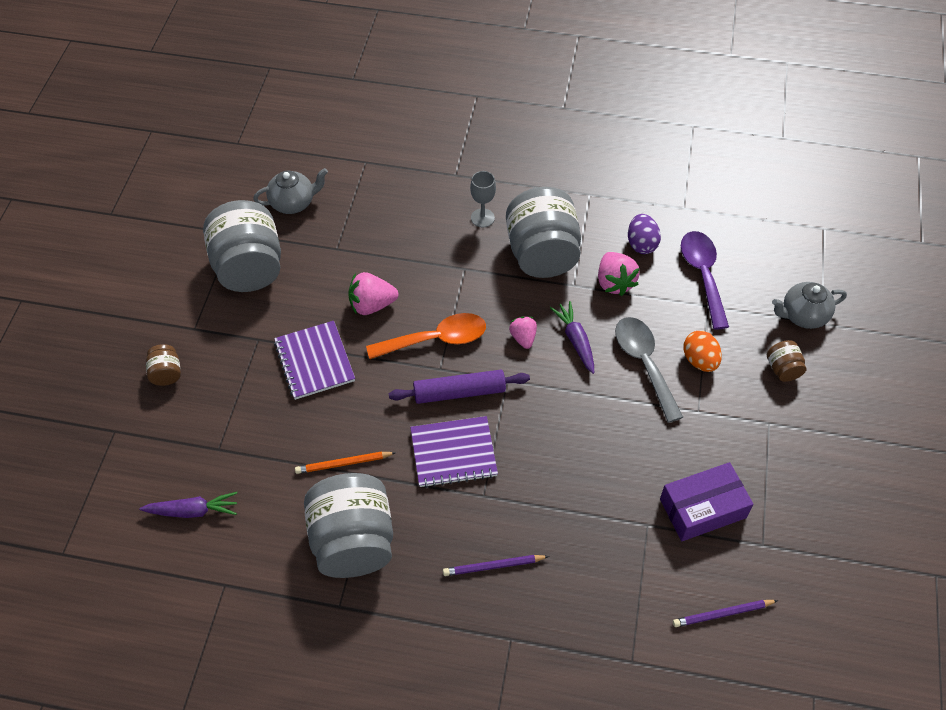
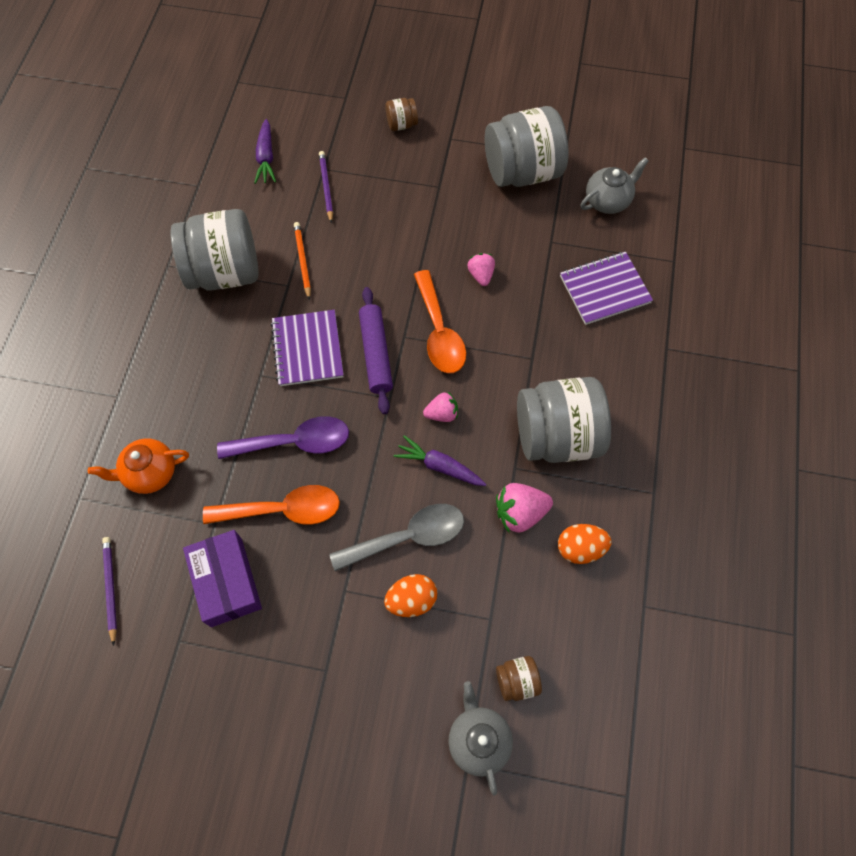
camera: 90 degrees right, 10 degrees up
grey teapot [253,168,328,214] -> grey teapot turned 105 degrees counterclockwise [580,157,649,214]
purple notebook [274,321,355,400] -> purple notebook moved to [560,252,653,325]
pink strawberry [348,272,398,315] -> pink strawberry [467,253,495,286], size x0.65
purple pencil [443,555,549,576] -> purple pencil moved to [319,151,333,223]
grey goblet [470,171,496,227] -> none
purple carrot [550,301,594,374] -> purple carrot turned 135 degrees counterclockwise [394,435,486,486]
purple egg [628,214,661,254] -> orange egg [558,524,611,564]
purple spoon [681,231,729,330] -> purple spoon moved to [217,416,349,459]
brown jar [767,340,806,382] -> brown jar moved to [496,656,542,701]
none -> orange teapot [88,438,189,494]
none -> orange spoon [203,485,340,525]

